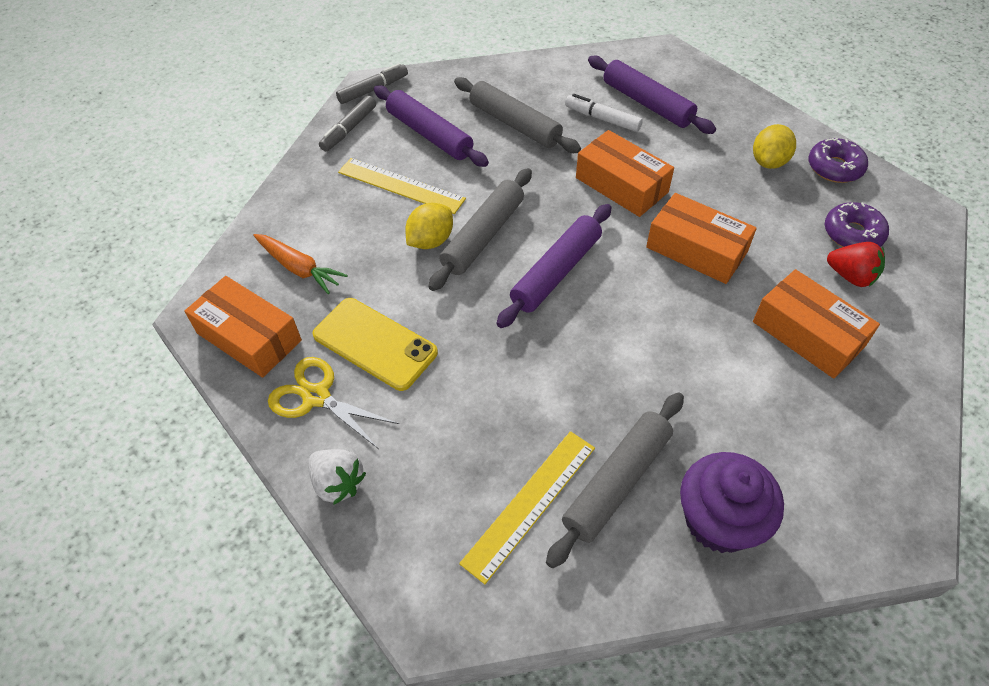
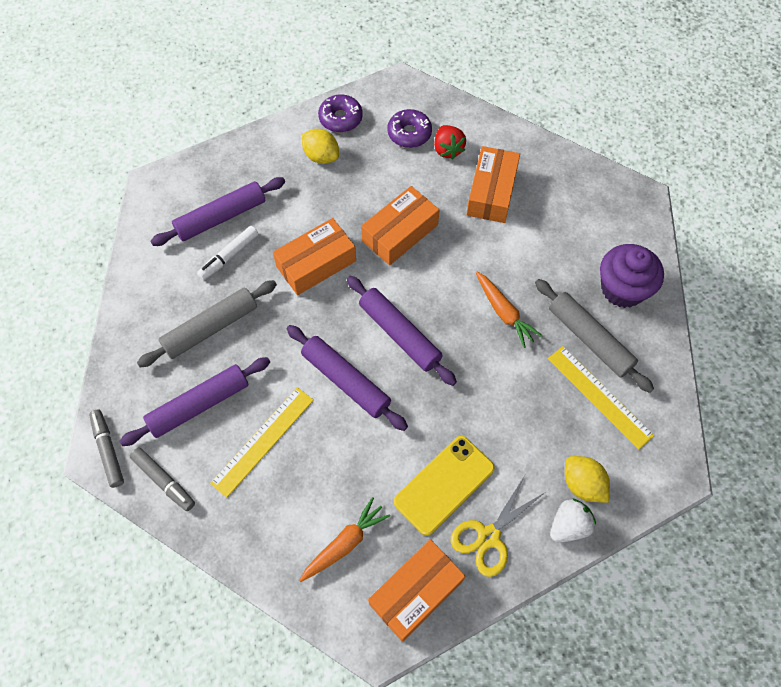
camera: 80 degrees left, 10 degrees up
yellow lemon [405,203,453,249] -> yellow lemon moved to [565,456,610,503]
grey rolling pin [428,168,532,291] -> purple rolling pin [287,325,408,431]
orange box [753,269,880,379] -> orange box turned 45 degrees counterclockwise [466,146,520,223]
red strawberry [827,242,885,287] -> red strawberry turned 120 degrees clockwise [434,125,466,159]
none -> orange carrot [476,272,543,348]

